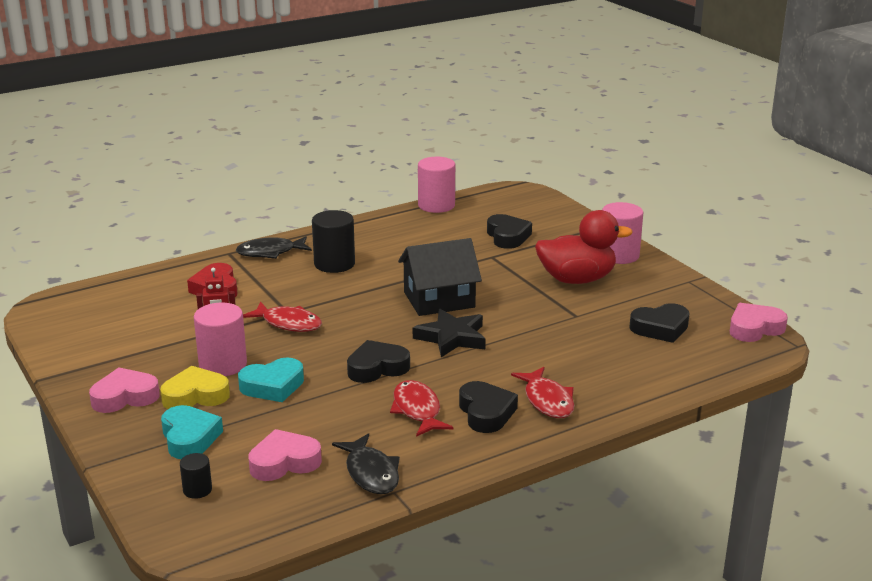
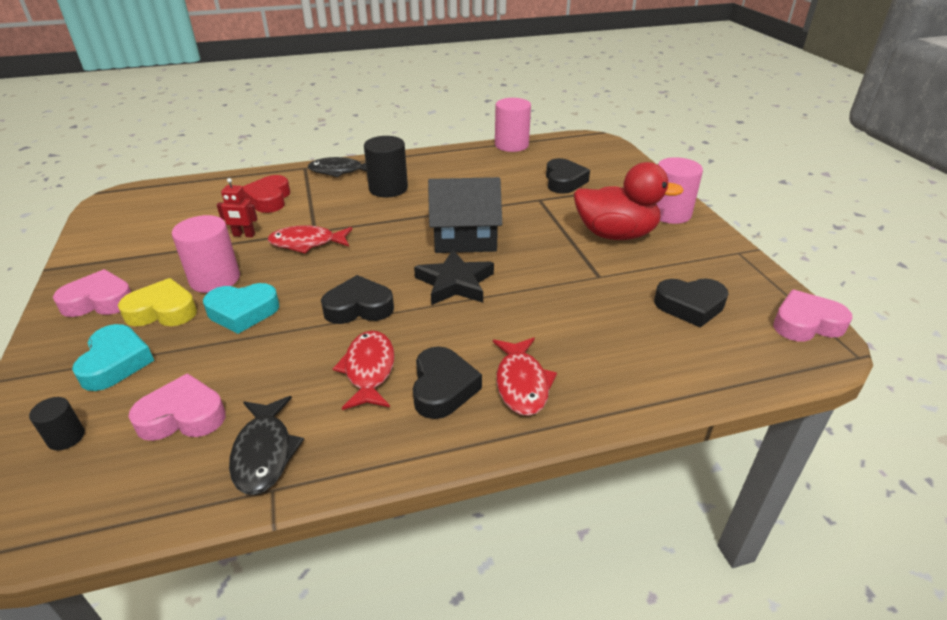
camera: 15 degrees right, 10 degrees up
red fish [243,301,322,332] -> red fish turned 135 degrees clockwise [268,225,352,253]

